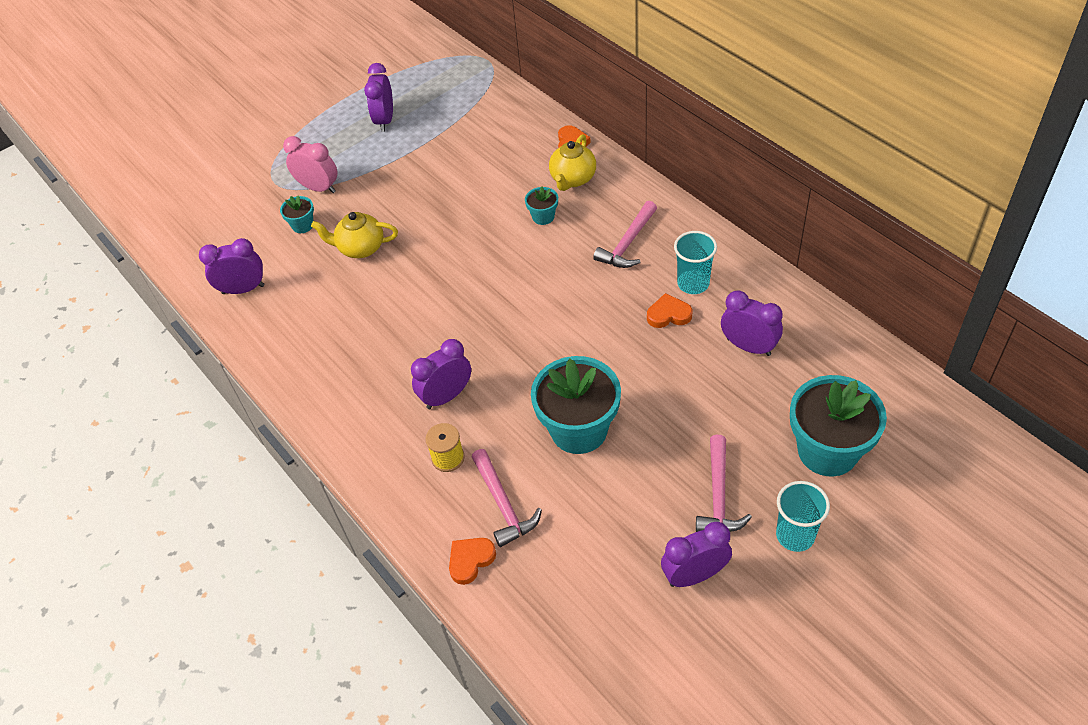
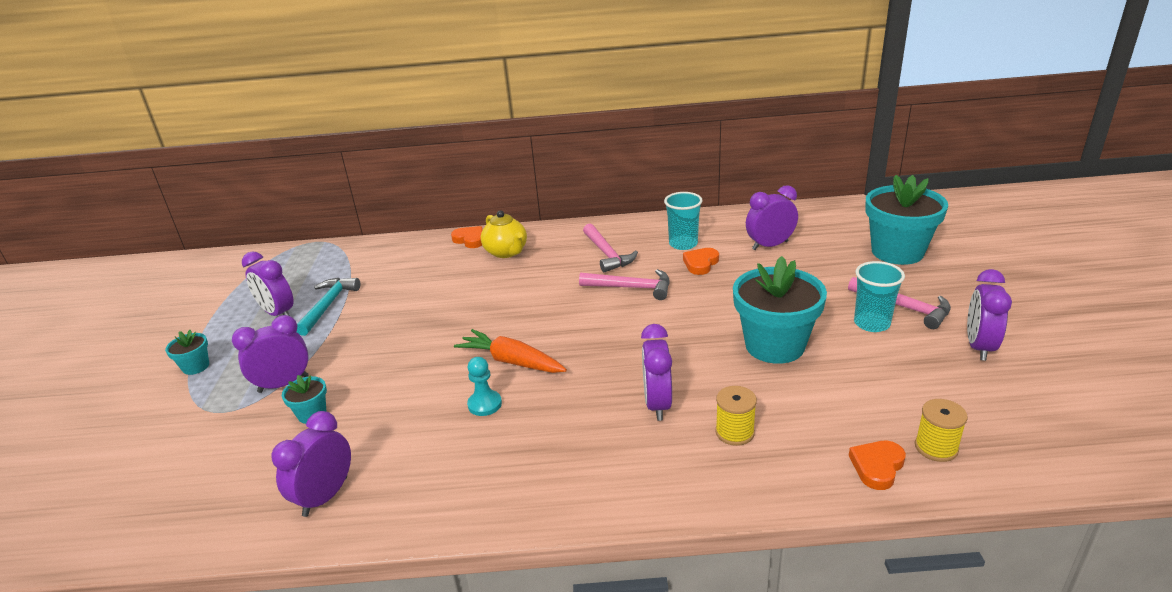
camera: 55 degrees left, 20 degrees down
pink clock [283,136,337,193] -> purple clock [232,315,309,393]
yellow teapot [311,212,398,258] -> none
orange heart [449,538,496,585] -> orange heart turned 45 degrees clockwise [849,441,906,490]
pink hammer [472,449,542,547] -> pink hammer moved to [579,269,670,300]
turquoise flower pot [525,187,558,225] -> turquoise flower pot moved to [165,330,209,375]
turquoise cup [776,481,830,552] -> turquoise cup moved to [854,261,905,332]
none -> turquoise hammer [297,278,360,336]
none -> orange carrot [454,329,567,373]
none -> turquoise pawn [467,357,502,416]
none -> yellow spool [915,399,968,462]

